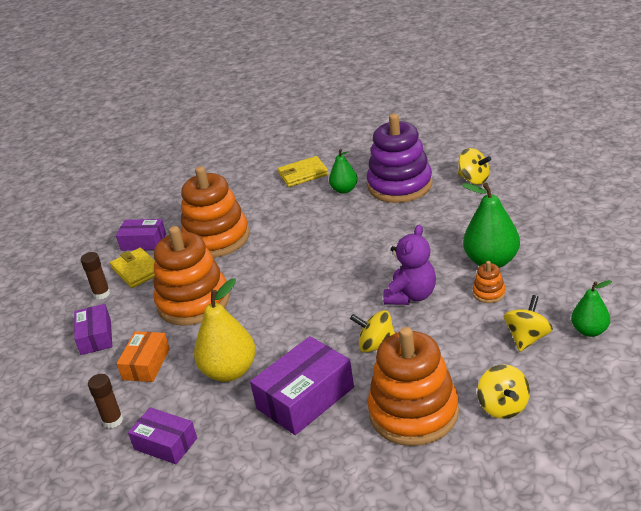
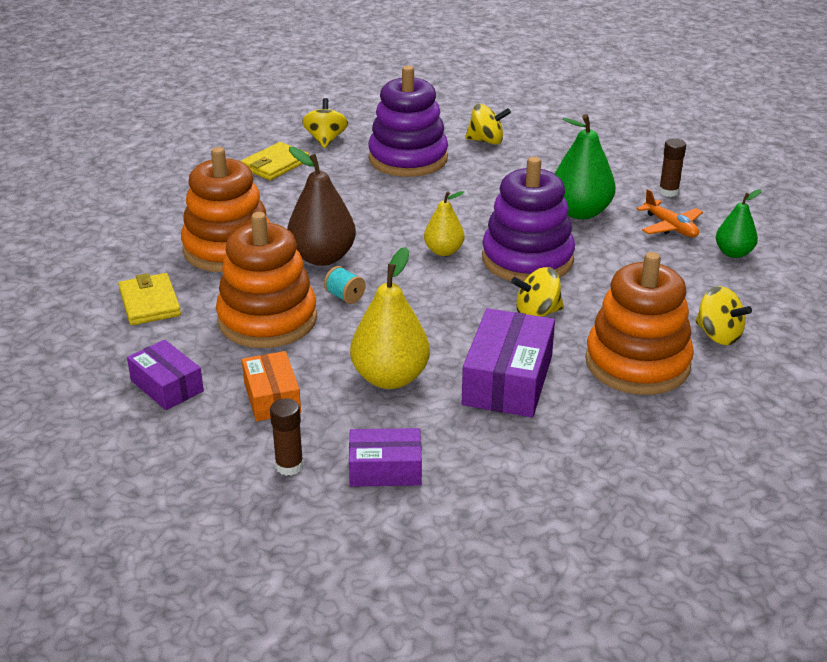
camera: 35 degrees left, 0 degrees up
brown glue stick [81,252,110,299] -> brown glue stick moved to [659,138,686,197]
yellow wallet [110,248,155,288] -> yellow wallet turned 45 degrees clockwise [118,273,181,325]
purple box [116,219,166,251] -> none
green pear [329,149,358,194] -> none
purple teddy bear [383,225,436,305] -> purple stacking toy [482,157,575,281]
orange stacking toy [473,261,506,303] -> none
yellow spinning top [504,295,553,352] -> yellow spinning top moved to [302,98,348,148]
none -> brown pear [287,147,356,266]
none -> turquoise spool [324,266,365,304]
none -> yellow pear [424,191,464,256]
none -> orange plane [637,189,703,237]

